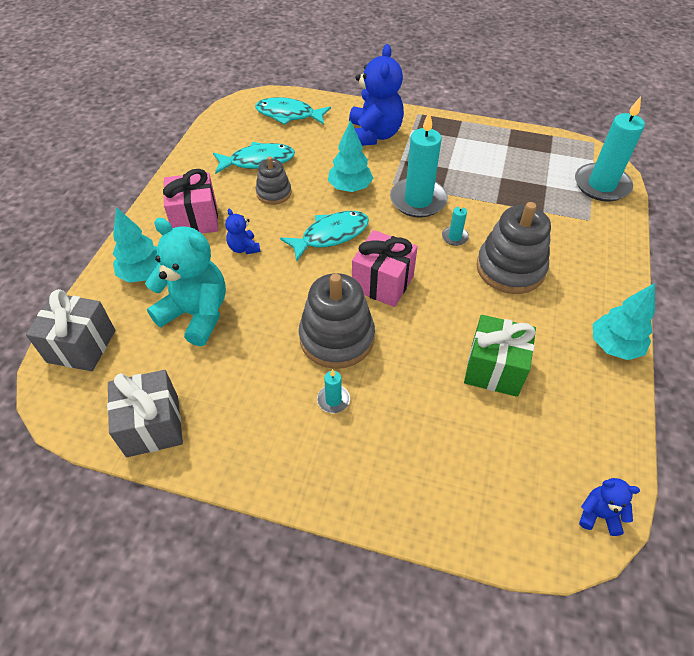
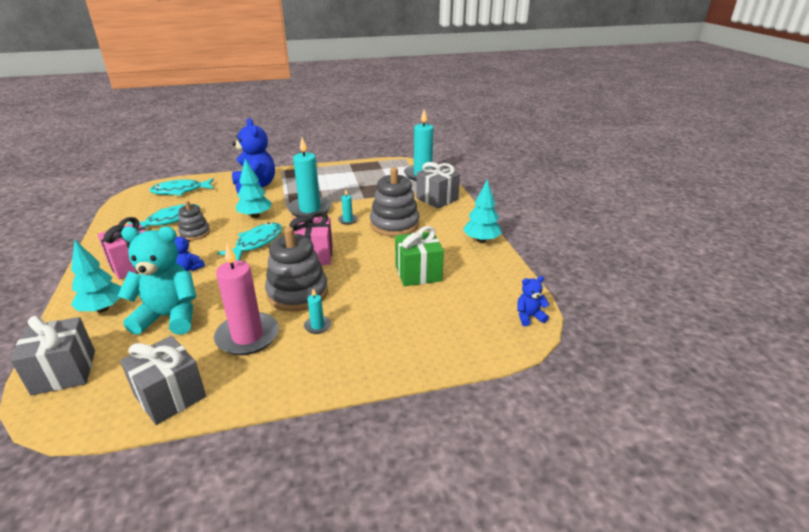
camera: 30 degrees left, 20 degrees down
none -> pink candle [214,243,279,355]
none -> grey gift [416,162,460,209]

